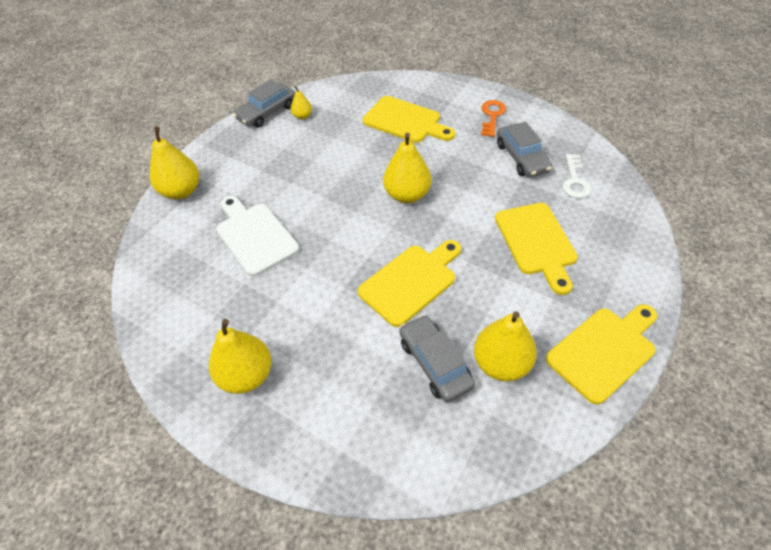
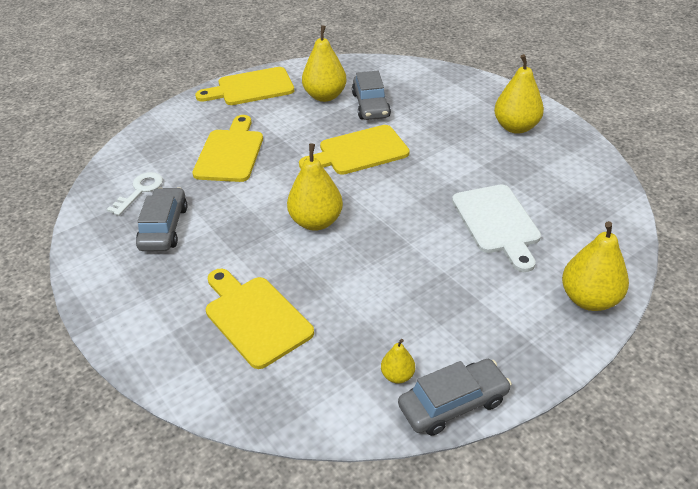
camera: 160 degrees left, 10 degrees down
orange key [481,100,506,137] -> none

